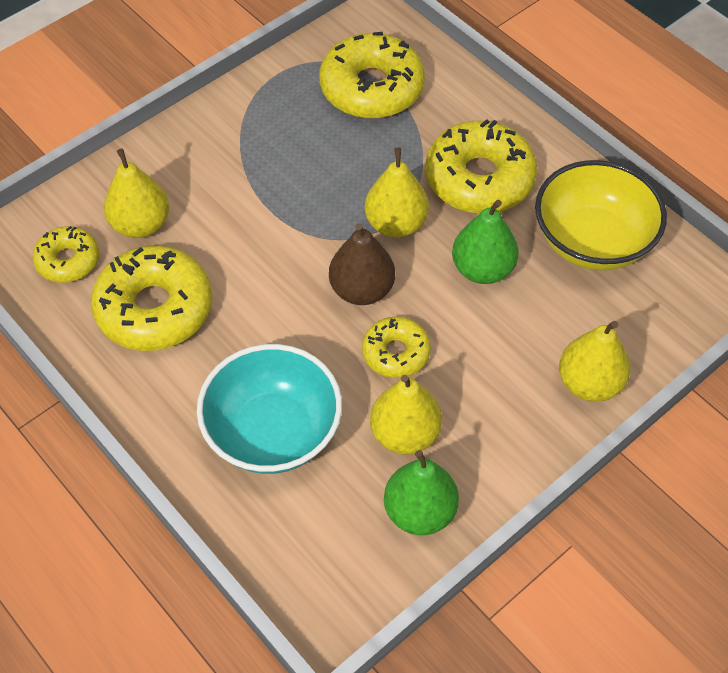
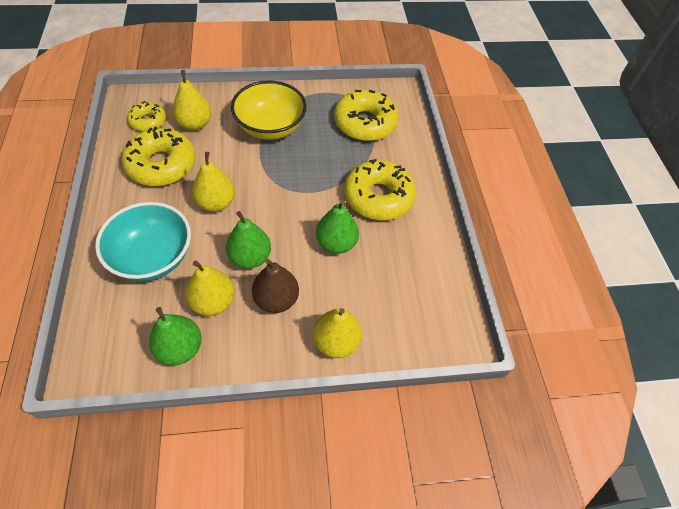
camera: 30 degrees right, 0 degrees up
brown pear [329,223,395,305] -> brown pear moved to [252,259,299,313]
yellow donut [362,317,431,378] -> green pear [226,211,271,269]
yellow pear [365,147,429,237] -> yellow pear moved to [192,152,235,212]
yellow bowl [535,160,667,270] -> yellow bowl moved to [231,81,307,140]

